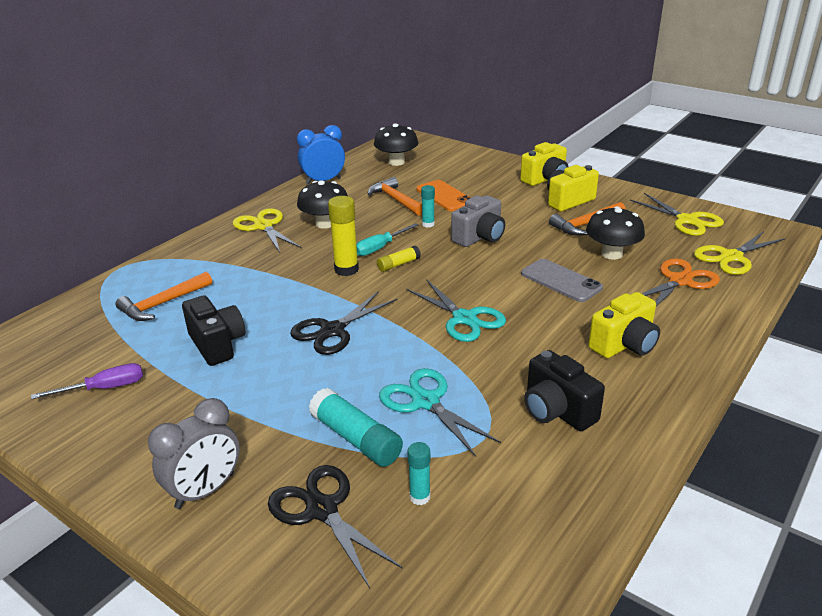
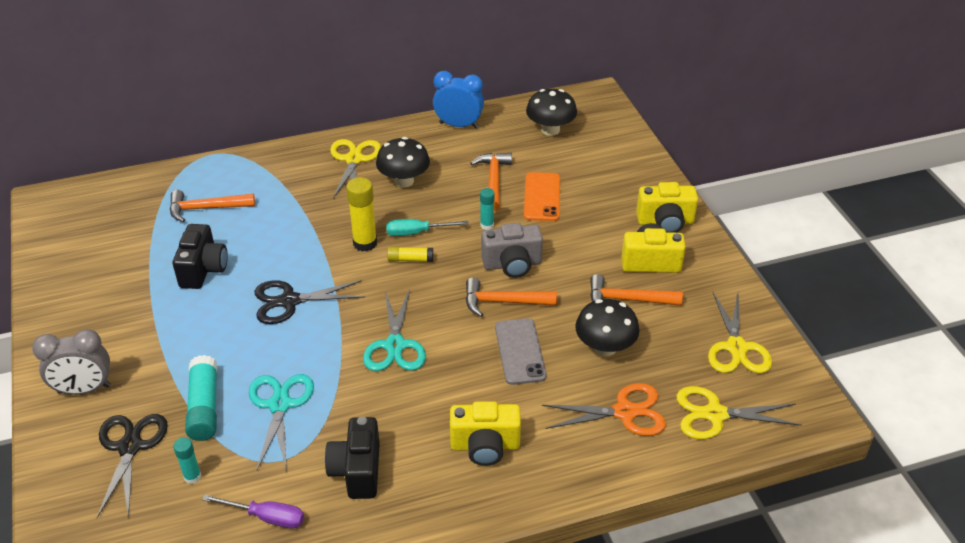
camera: 35 degrees right, 10 degrees up
purple screwdriver [31,363,143,399] -> purple screwdriver moved to [202,495,304,529]
none -> orange hammer [466,278,557,317]

